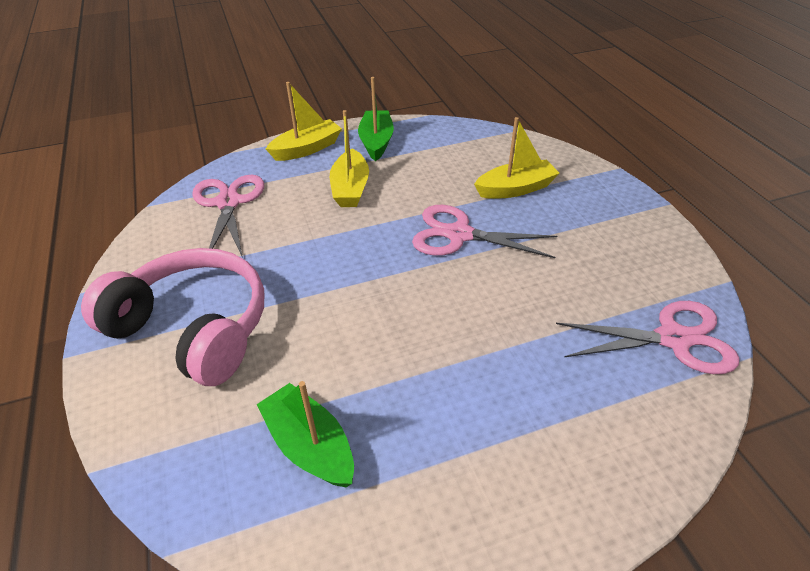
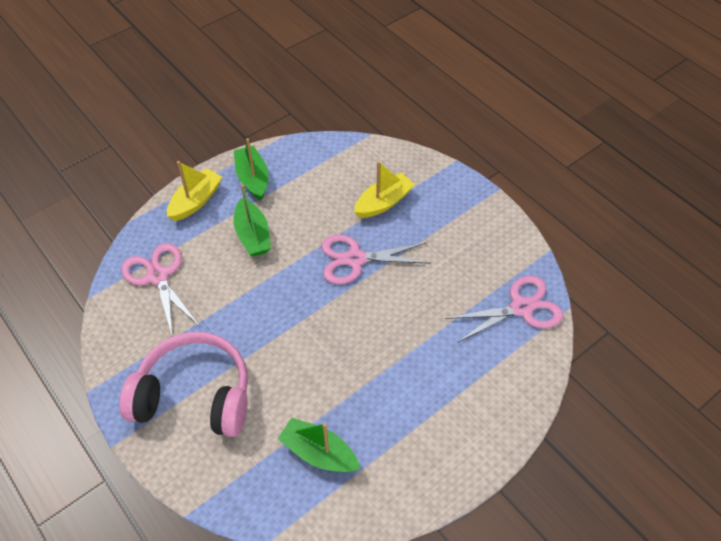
camera: 20 degrees left, 10 degrees up
yellow boat [330,110,369,207] -> green boat [234,184,271,257]

